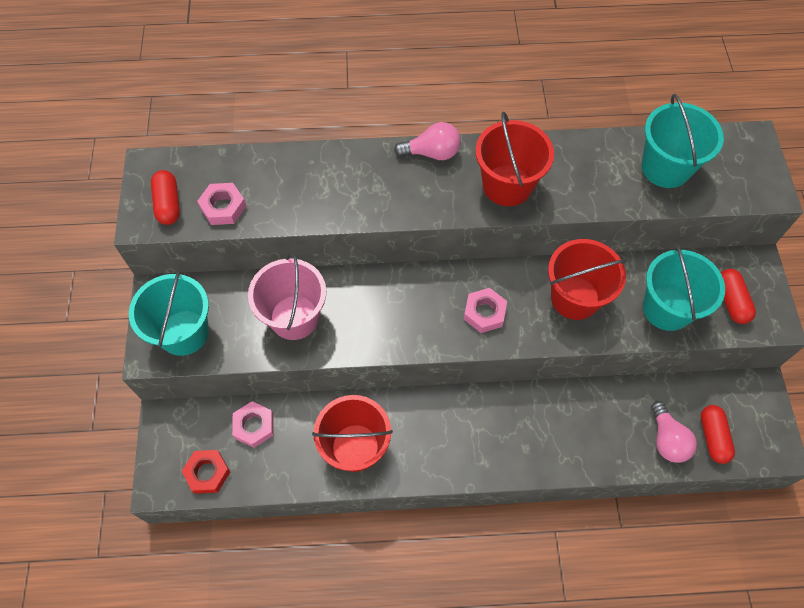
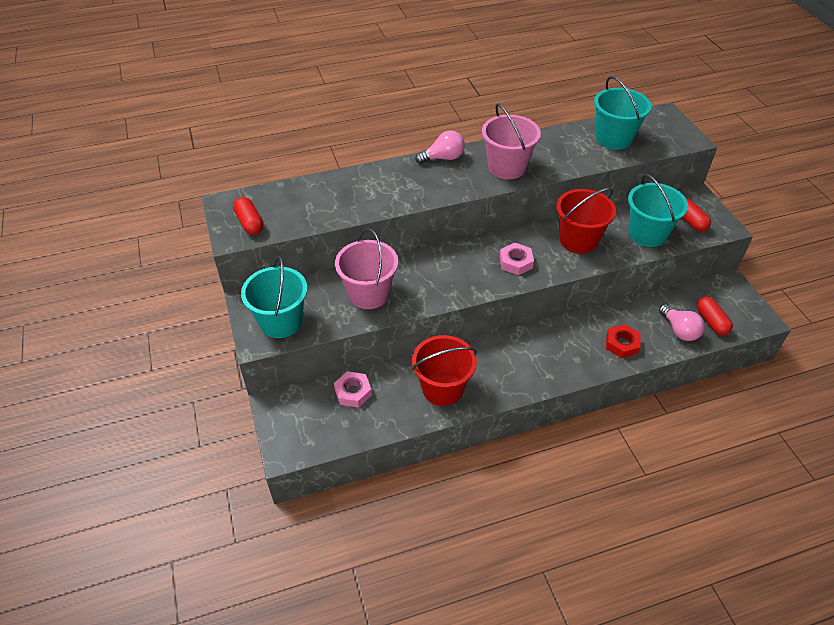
camera: 15 degrees left, 15 degrees down
red nut [181,450,230,494] -> red nut moved to [606,324,641,358]
pink nut [197,183,246,225] -> none
red bucket [475,112,554,206] -> pink bucket [482,103,541,179]

